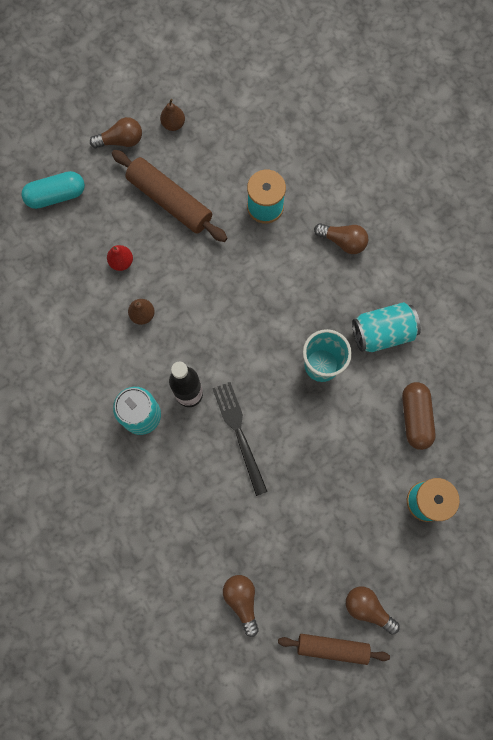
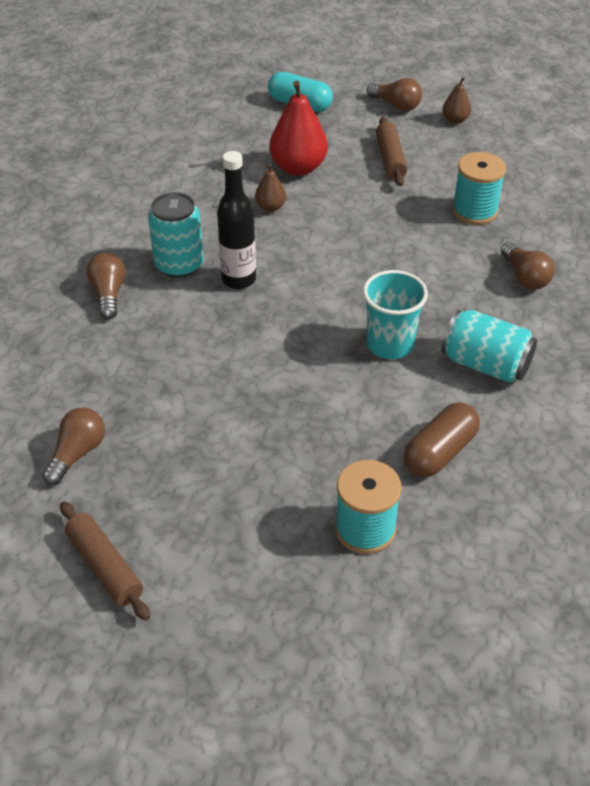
camera: 45 degrees right, 30 degrees down
red pear [107,245,133,271] -> red pear [269,81,328,176], size x1.94
brown rolling pin [112,150,227,242] -> brown rolling pin [376,117,407,186], size x0.66
black fork [212,382,268,496] -> none
brown light bulb [346,586,400,635] -> brown light bulb moved to [86,253,126,320]

